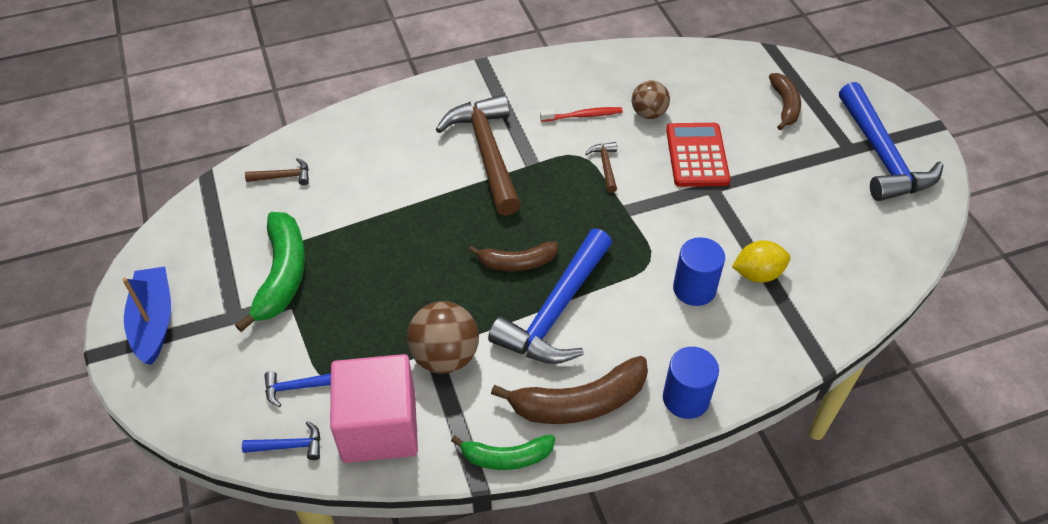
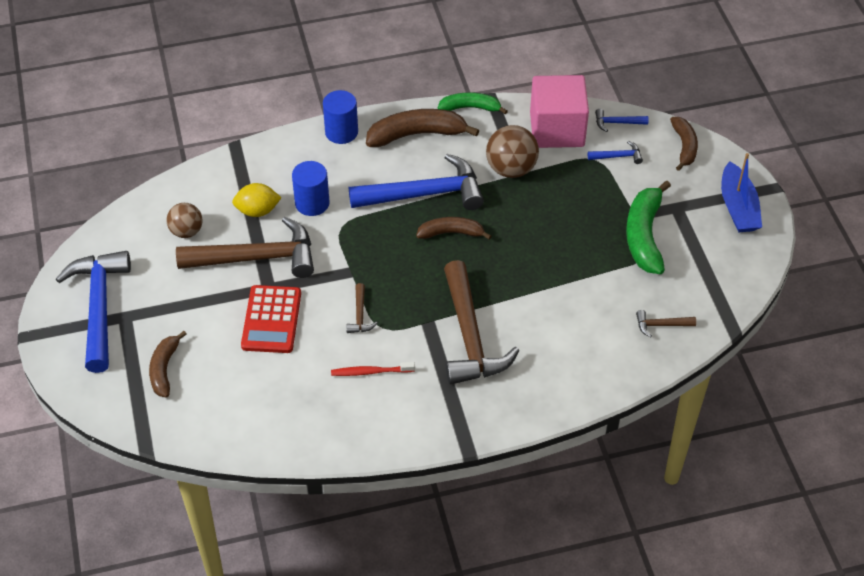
camera: 175 degrees left, 0 degrees up
blue hammer [488,229,612,364] -> blue hammer turned 45 degrees clockwise [349,154,484,210]
brown ball [632,81,670,119] -> brown ball moved to [166,203,203,238]
none -> brown hammer [176,217,314,278]
none -> brown banana [670,117,698,171]

